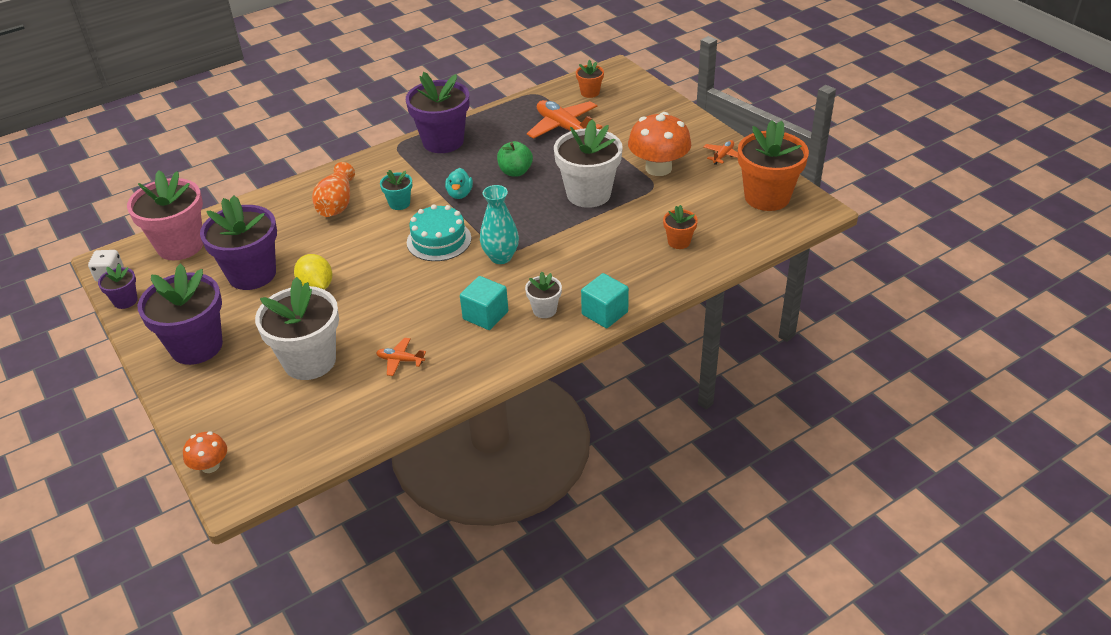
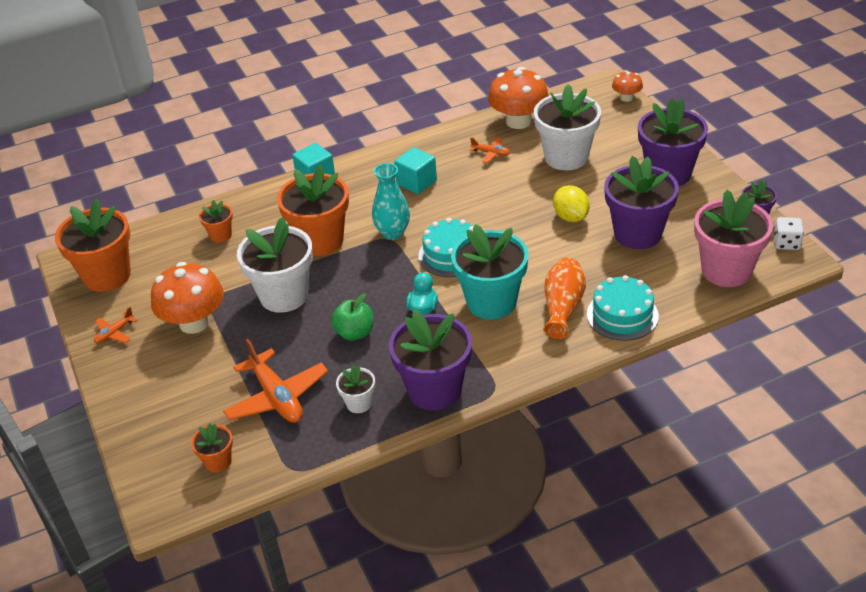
camera: 170 degrees left, 0 degrees up
turquoise flower pot [380,170,412,210] -> turquoise flower pot [451,224,529,319], size x2.09
white flower pot [525,272,562,318] -> white flower pot moved to [336,365,375,413]
none -> orange flower pot [277,164,349,256]
none -> orange mushroom [488,67,549,129]
none -> turquoise cake [587,275,659,341]

